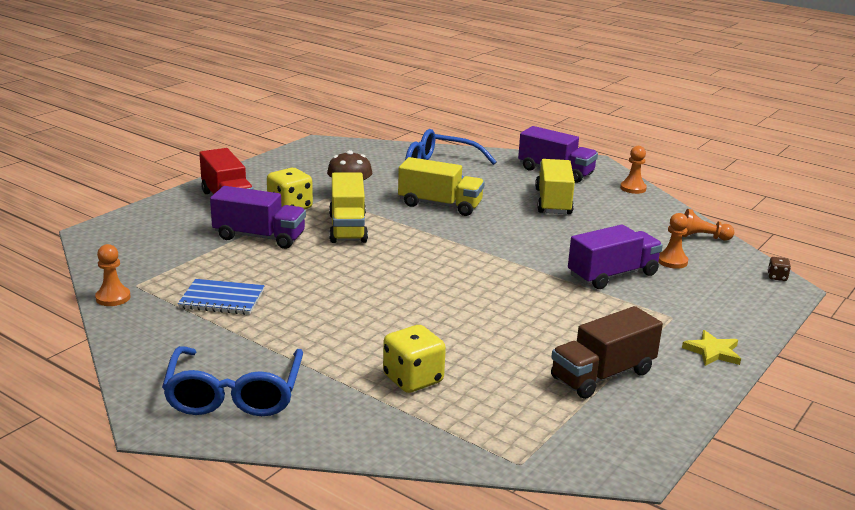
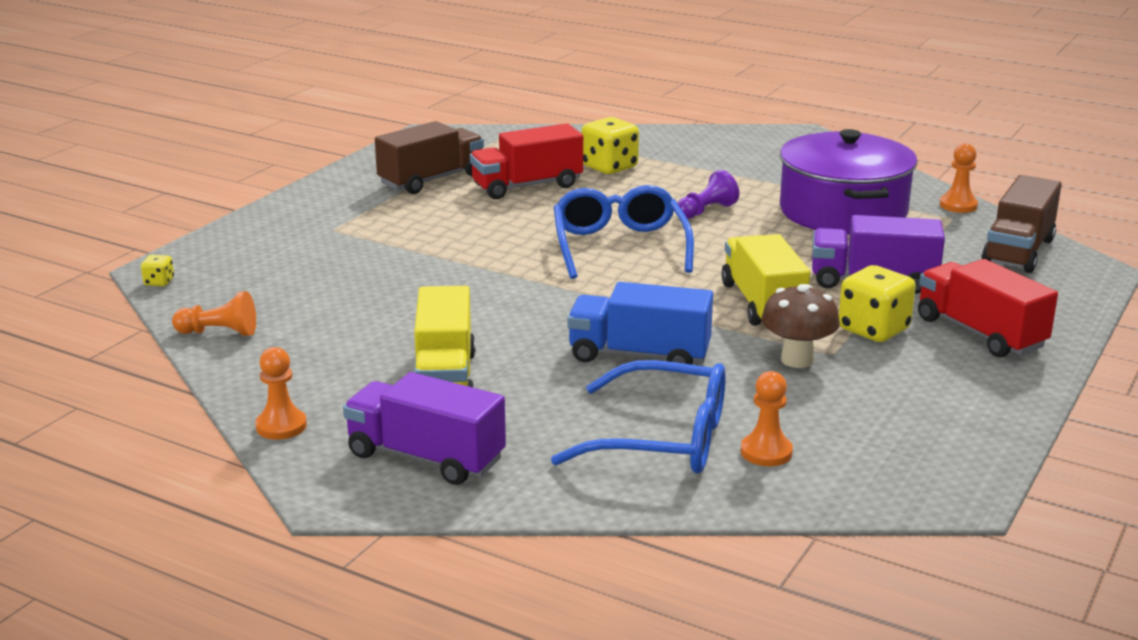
camera: 175 degrees right, 0 degrees up
blue glasses [162,346,303,416] -> blue glasses moved to [554,185,694,279]
blue notebook [178,279,264,315] -> purple pot [780,129,917,235]
yellow truck [398,157,485,216] -> blue truck [567,282,713,365]
purple truck [568,224,663,289] -> none
orange pawn [658,213,688,269] -> orange pawn moved to [741,371,793,466]
yellow star [682,330,741,366] -> none
brown dice [768,257,791,281] -> yellow dice [141,255,174,286]
none -> red truck [470,123,583,199]
none -> purple pawn [677,170,739,219]
none -> brown truck [981,175,1062,273]

